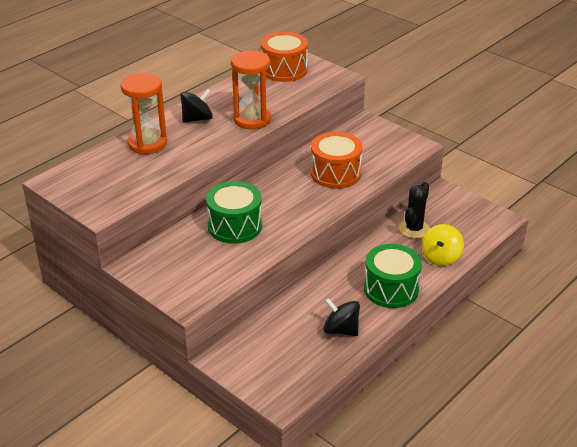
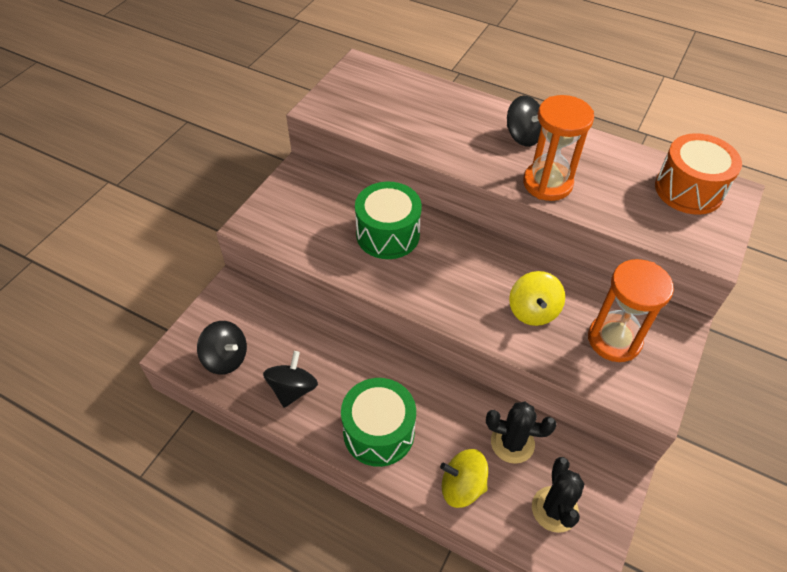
camera: 75 degrees right, 15 degrees up
orange hourglass [121,73,167,154] -> orange hourglass moved to [588,259,674,362]
orange drum [311,132,363,189] -> yellow spinning top [509,271,565,326]
none -> black spinning top [197,321,247,375]
none -> black cactus [532,457,584,533]

